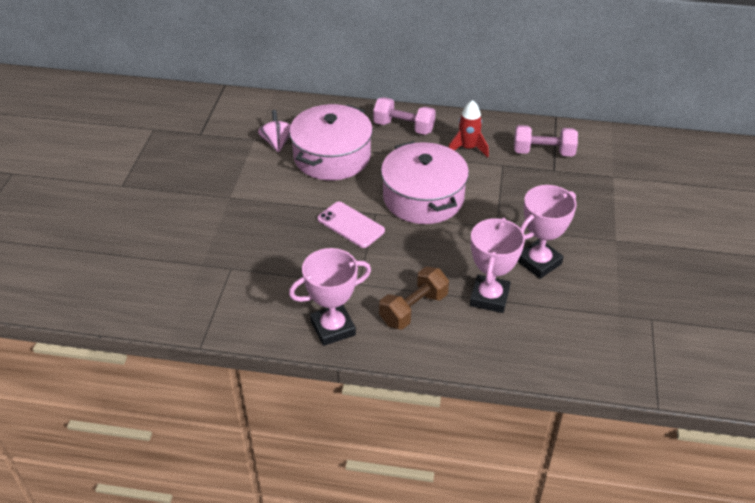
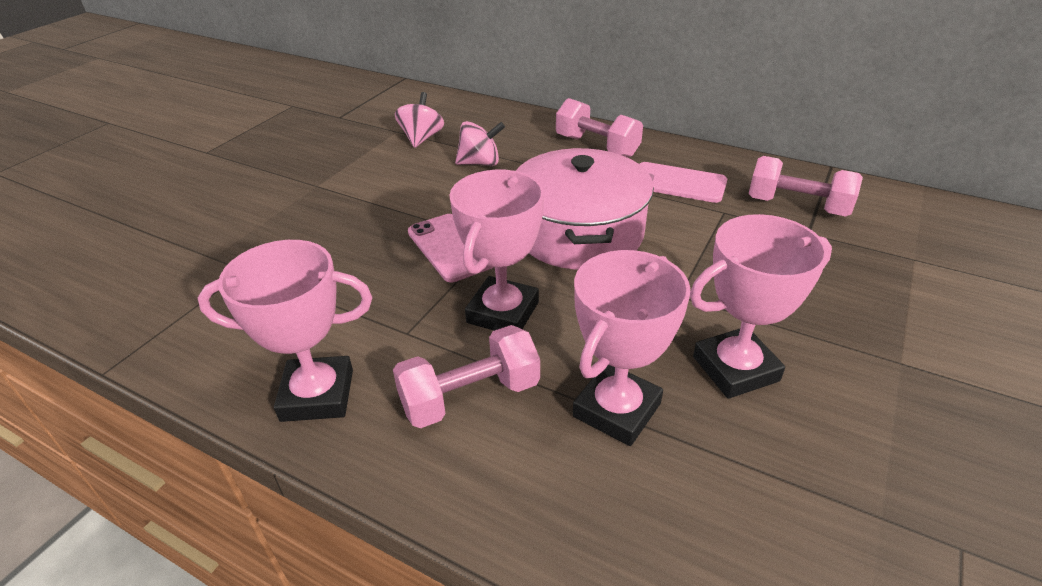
camera: 20 degrees right, 5 degrees down
pink pot [289,104,373,180] -> pink spinning top [455,121,505,166]
brown dumbbell [379,266,449,329] -> pink dumbbell [393,325,540,428]
red rocket [449,100,489,157] -> pink phone [640,162,727,203]
none -> pink trophy [449,169,544,331]

